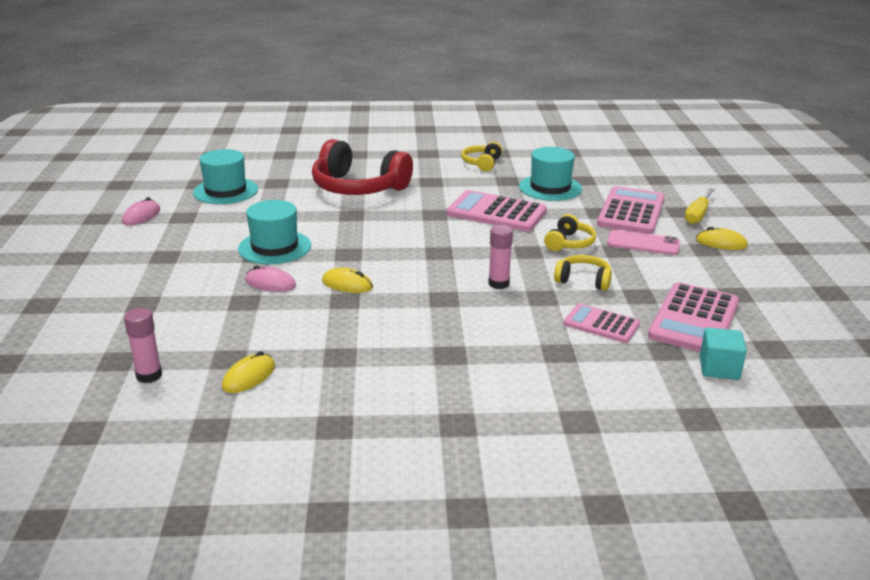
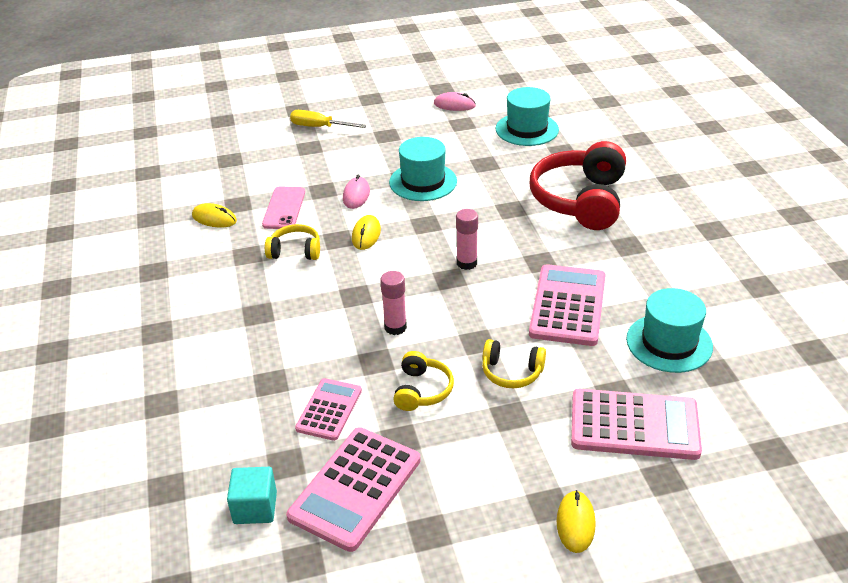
camera: 80 degrees right, 10 degrees up
pink glue stick [124,308,162,383] -> pink glue stick moved to [456,209,478,270]
yellow headphones [461,142,502,171] -> yellow headphones moved to [265,224,320,260]
pink phone [607,230,680,255] -> pink phone moved to [262,187,305,229]
pink calculator [648,282,739,352] -> pink calculator turned 75 degrees counterclockwise [286,427,421,552]
yellow screwdriver [685,187,715,224] -> yellow screwdriver moved to [290,110,367,128]

